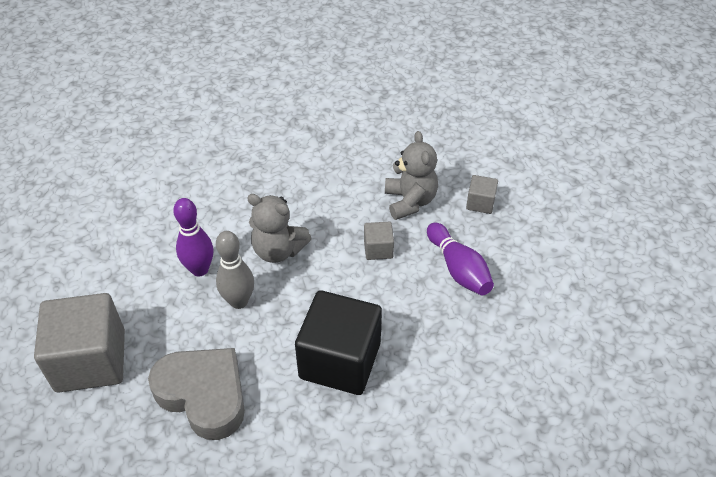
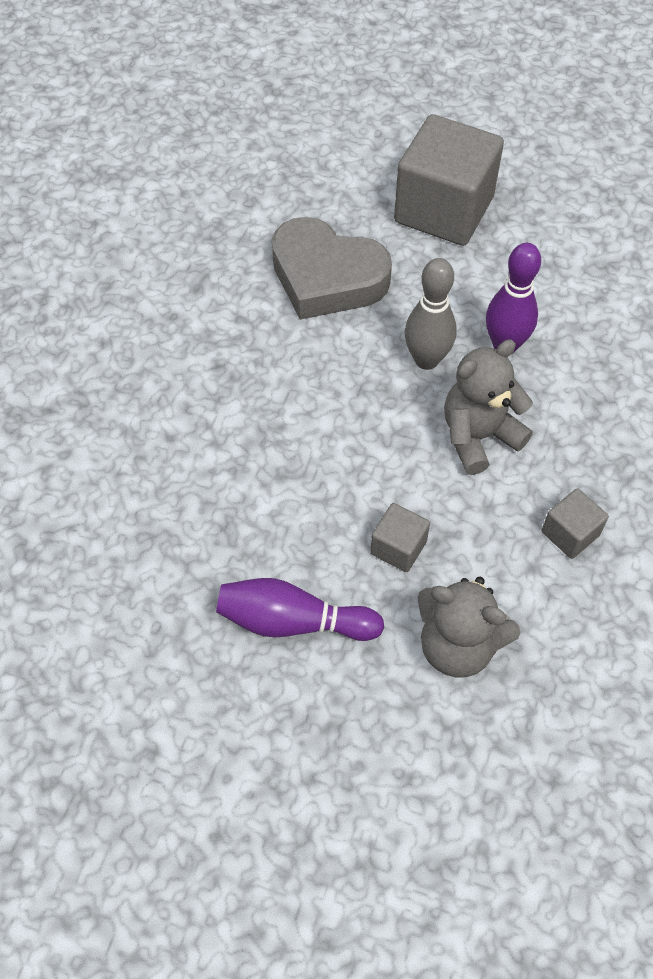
camera: 125 degrees right, 10 degrees up
grey heart [148,348,245,440] -> grey heart turned 45 degrees clockwise [272,217,392,320]
black cube [295,290,382,395] -> none
grey cube [466,175,498,214] -> grey cube moved to [542,488,609,559]

